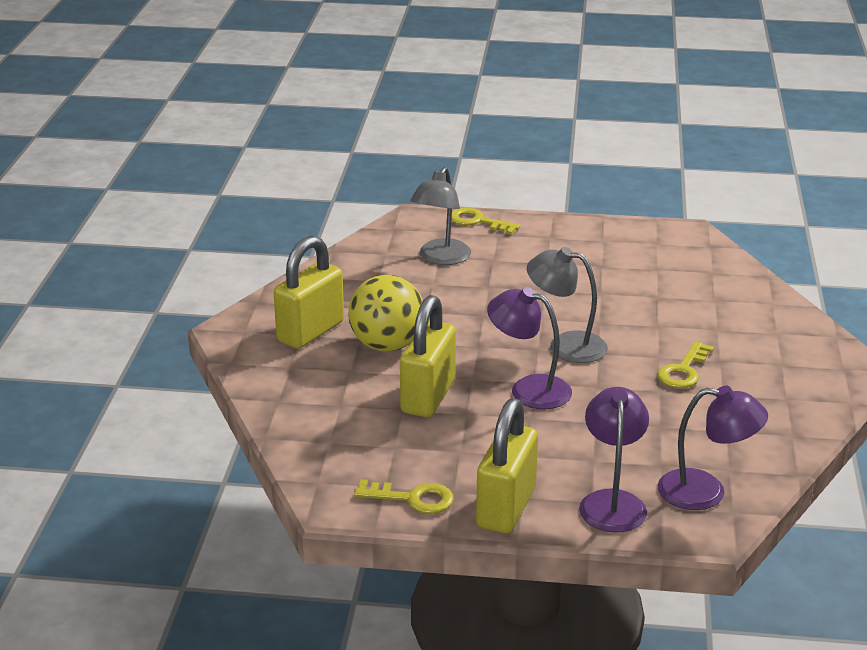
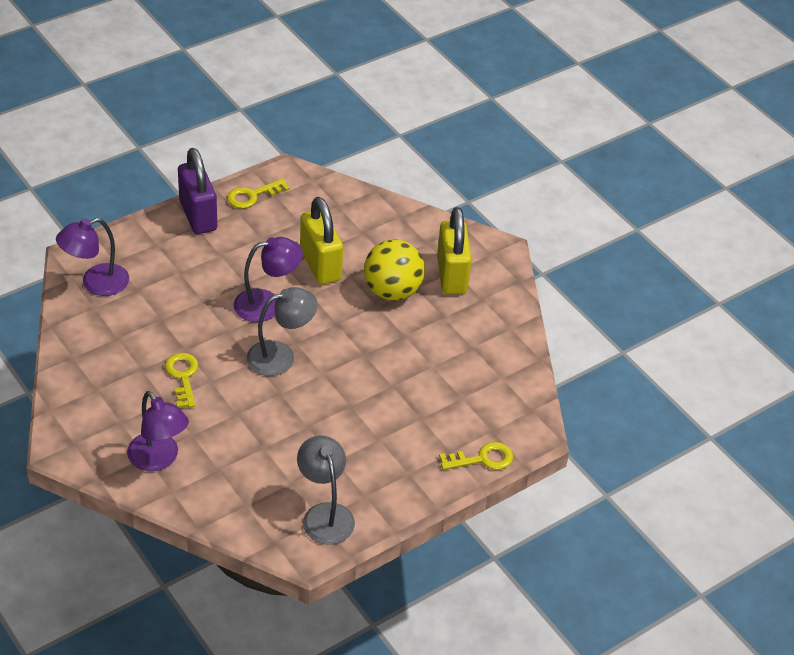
camera: 135 degrees right, 15 degrees up
grey lamp [410,167,471,265] -> grey lamp moved to [297,435,355,545]
yellow padlock [476,398,538,534] -> purple padlock [178,148,217,234]
purple lamp [579,387,649,533] -> purple lamp moved to [127,391,189,471]

